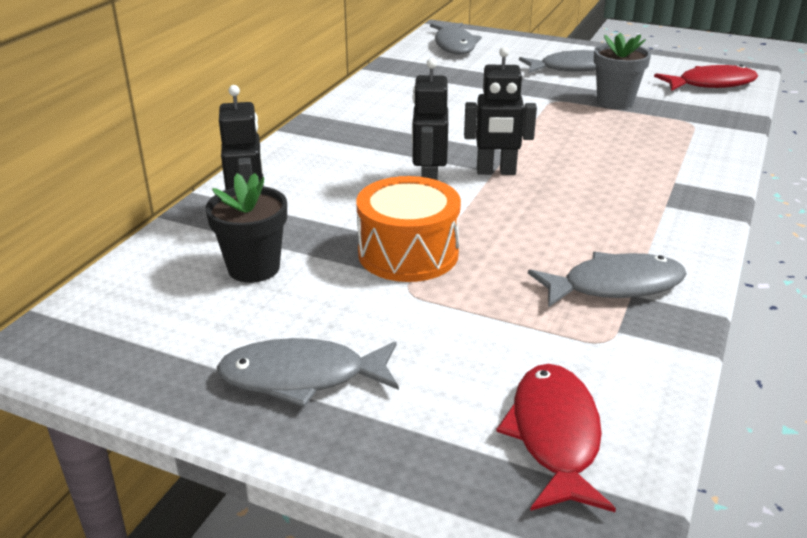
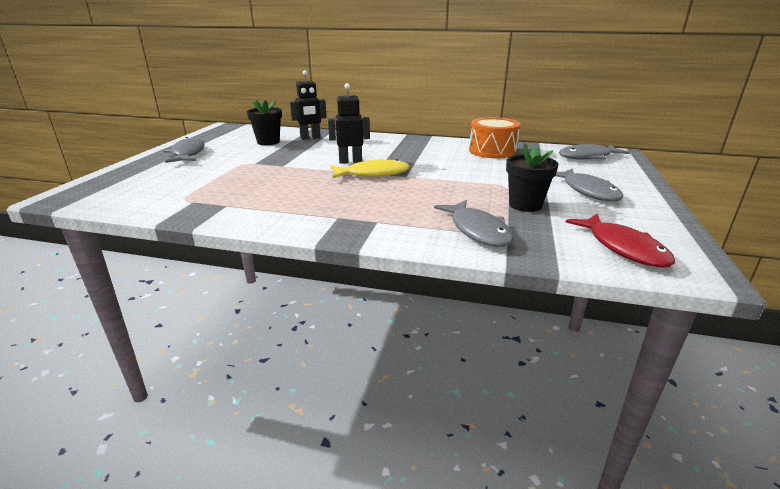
camera: 80 degrees right, 5 degrees down
orange drum [356,176,461,282] -> orange drum moved to [469,117,521,158]
black robot [464,47,537,175] -> yellow fish [330,159,410,178]
red fish [496,364,616,512] -> none
grey fish [528,252,687,307] -> grey fish moved to [434,200,514,247]
grey flower pot [594,33,651,109] -> black flower pot [506,143,558,212]

